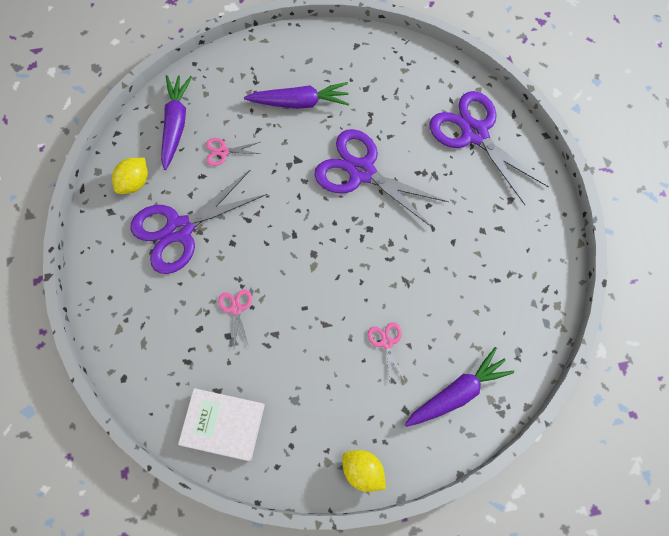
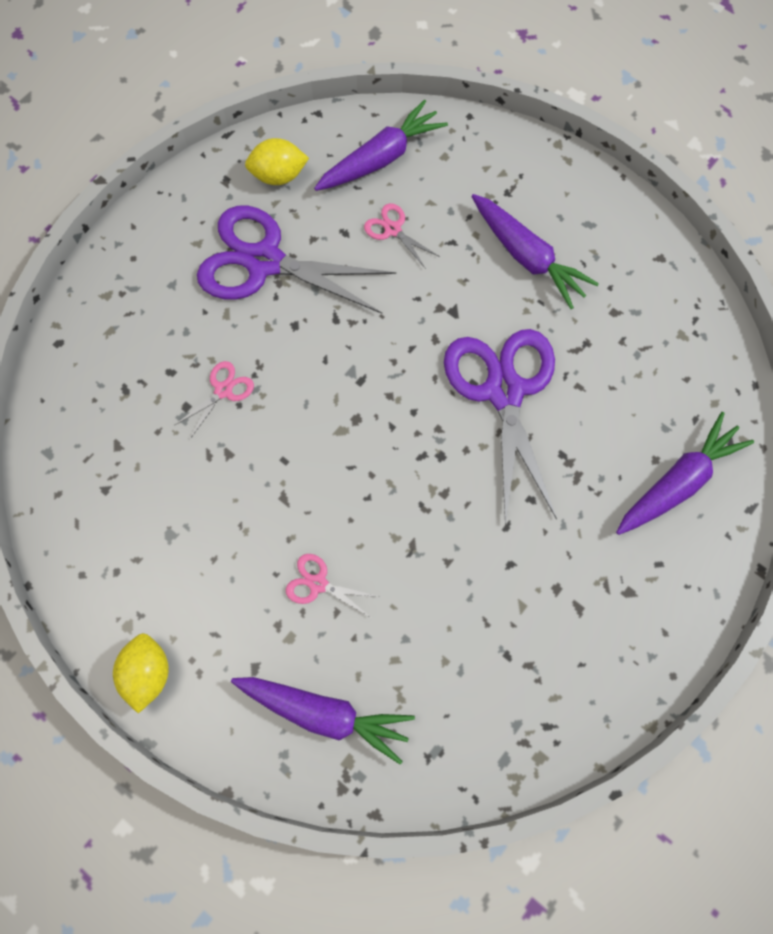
camera: 50 degrees right, 0 degrees up
white book [178,388,265,461] -> none
pink scissors [368,322,405,381] -> pink scissors turned 105 degrees counterclockwise [286,554,380,617]
purple scissors [429,91,549,205] -> purple carrot [616,412,754,535]

